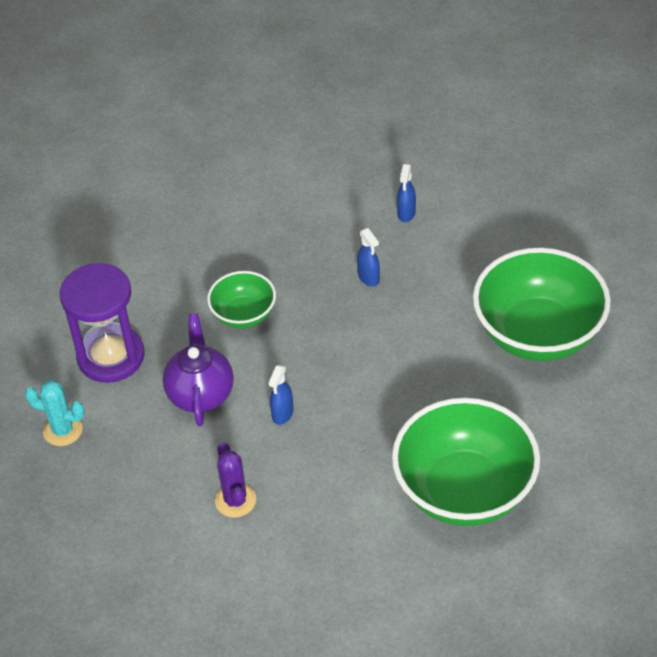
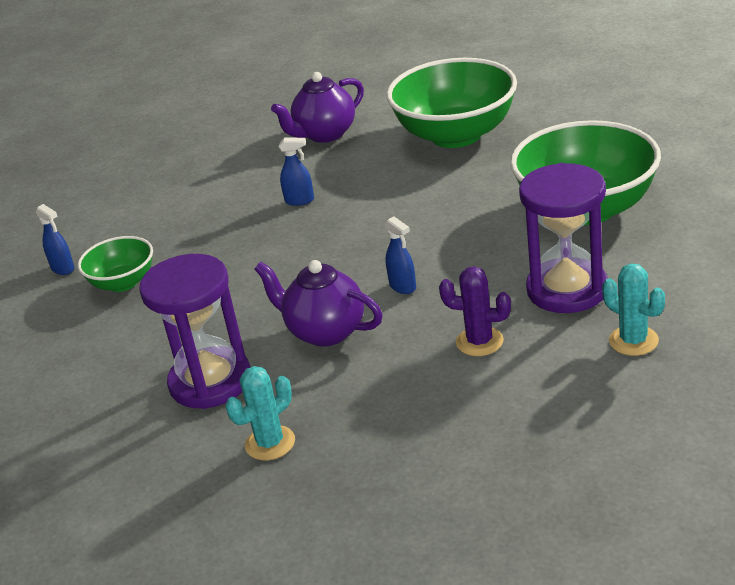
camera: 55 degrees left, 15 degrees down
green bowl [207,271,276,328] -> green bowl moved to [78,236,153,292]
blue spray bottle [397,164,416,222] -> blue spray bottle moved to [36,204,74,275]
none -> purple teapot [271,72,364,143]
none -> purple hourglass [519,163,608,313]
none -> turquoise cactus [602,263,665,356]

